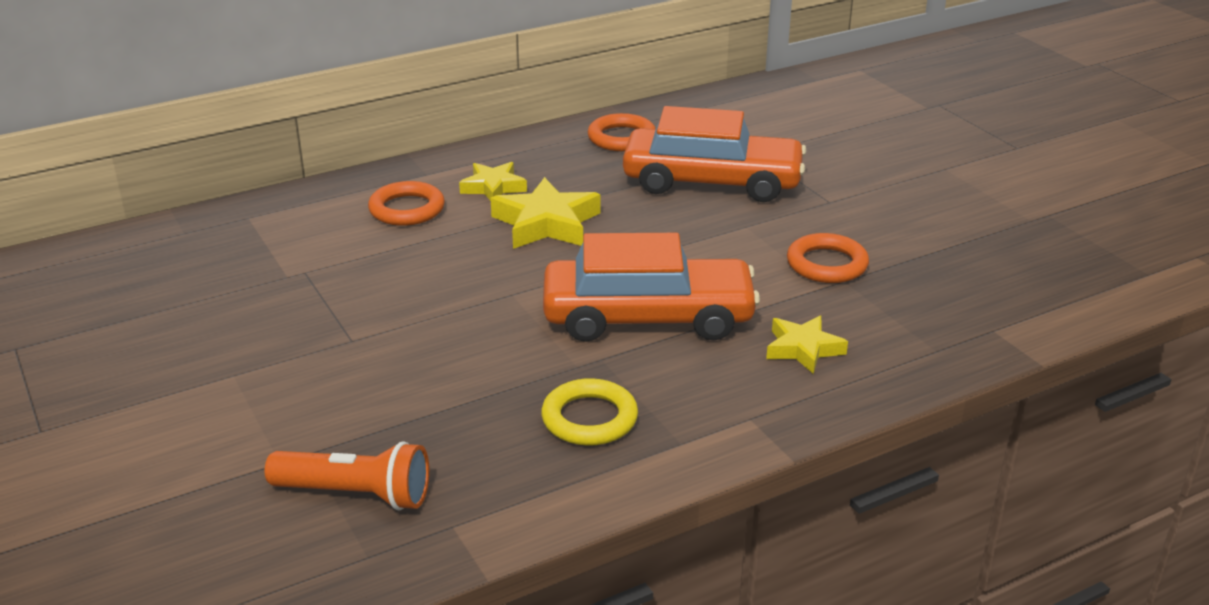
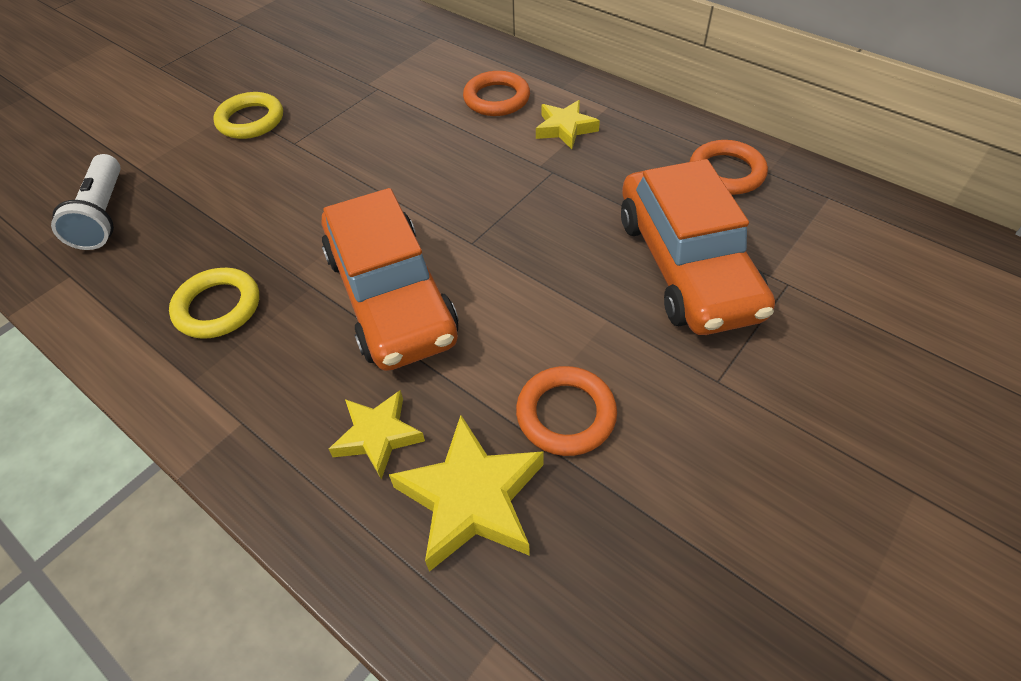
camera: 70 degrees right, 20 degrees up
orange flashlight [265,441,429,510] -> white flashlight [51,154,121,250]
yellow star [491,177,601,249] -> yellow star moved to [389,415,544,572]
none -> yellow ring [213,92,283,139]

